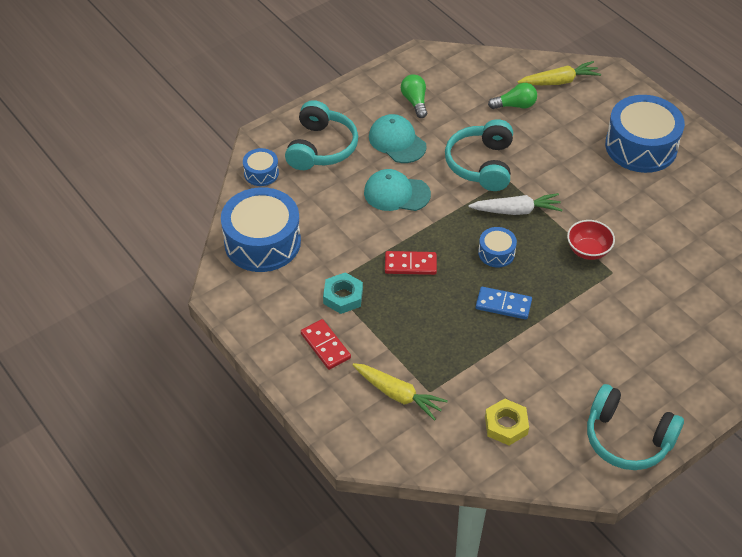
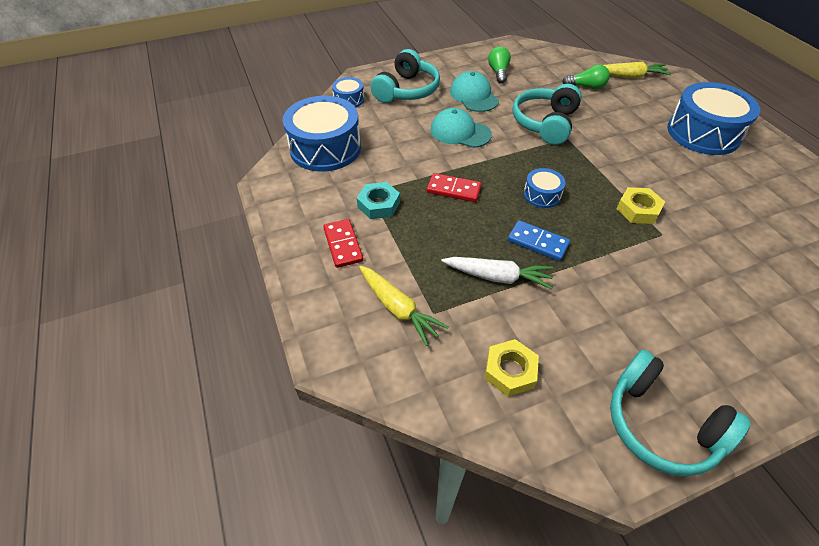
camera: 15 degrees right, 0 degrees up
white carrot [469,193,562,215] -> white carrot moved to [441,257,553,289]
red bowl [567,220,615,260] -> yellow nut [616,187,665,224]

